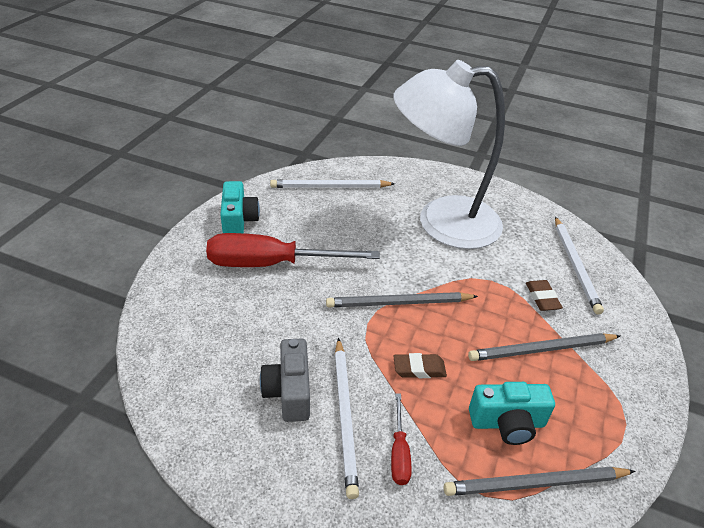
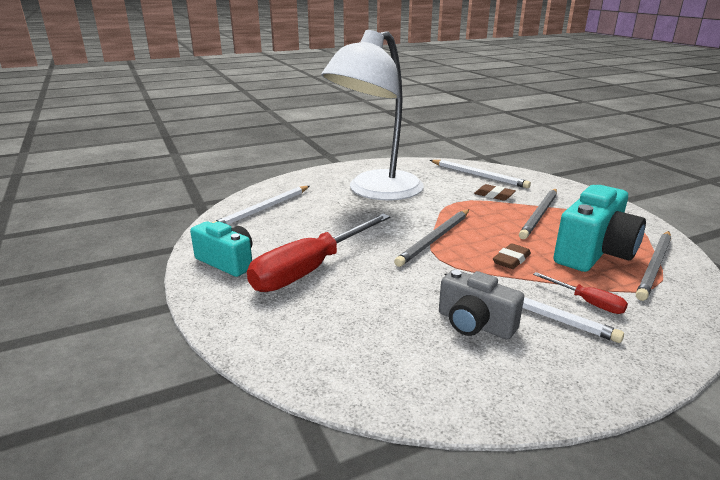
camera: 45 degrees left, 15 degrees down
turquoise camera [469,382,555,445] -> turquoise camera [553,185,646,272], size x1.57

